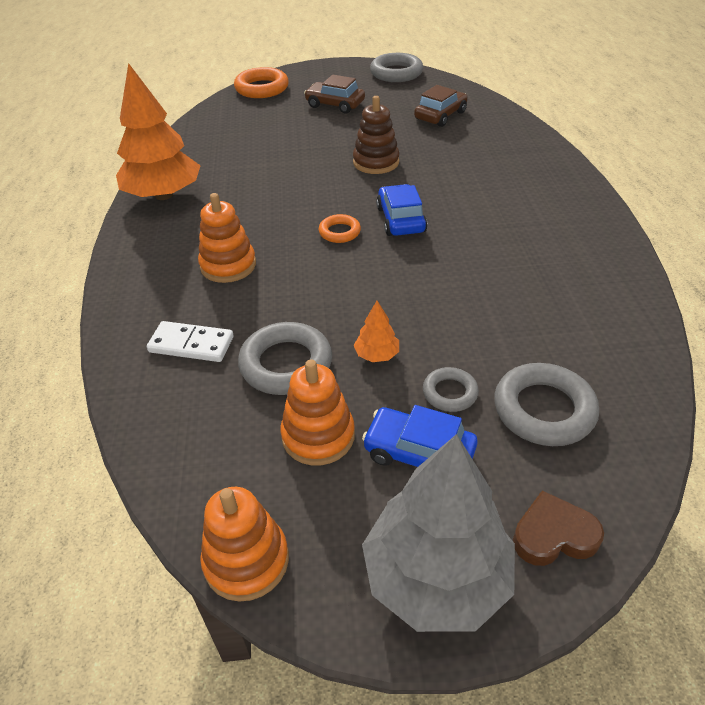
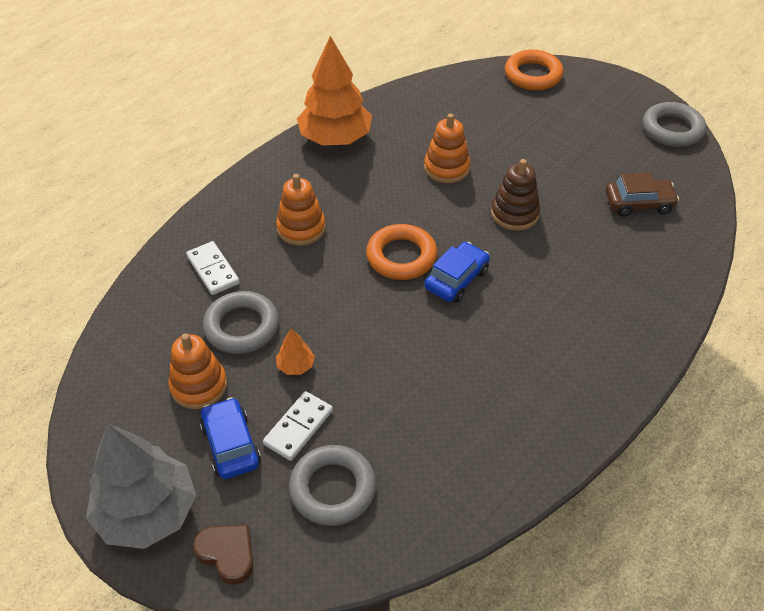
camera: 45 degrees right, 5 degrees up
orange stacking toy [200,487,289,602] -> orange stacking toy moved to [424,113,470,183]
brown car [304,75,365,114] -> none
orange ring [319,214,361,243] -> orange ring [366,224,437,280], size x1.78
grey ring [423,367,479,412] -> white domino [263,391,333,461]

